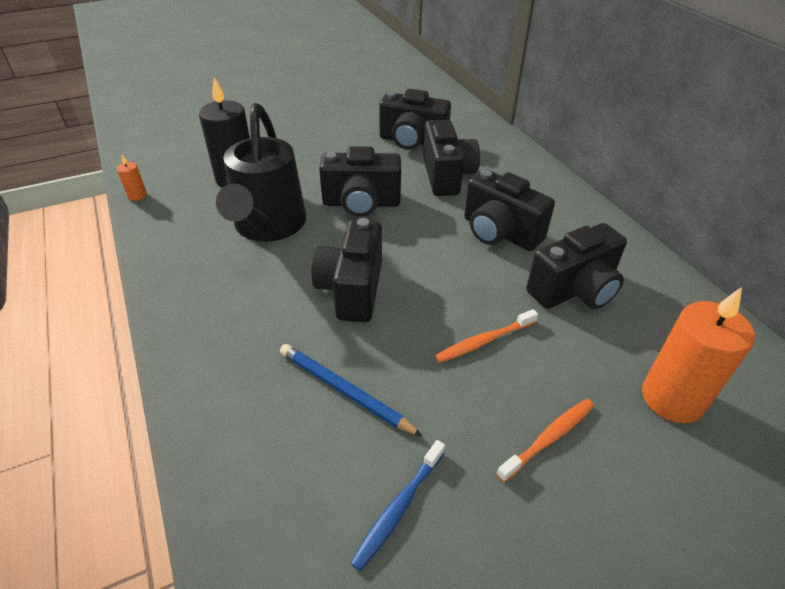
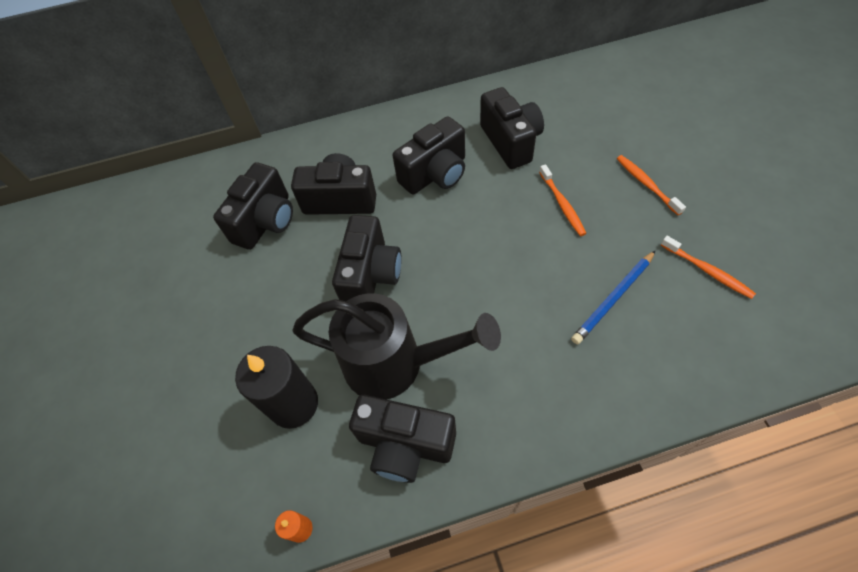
camera: 75 degrees left, 15 degrees up
black camera [312,218,382,322] -> black camera moved to [349,395,456,483]
blue toothbrush [350,440,445,571] -> orange toothbrush [661,236,756,299]
orange candle [642,287,755,423] -> none

